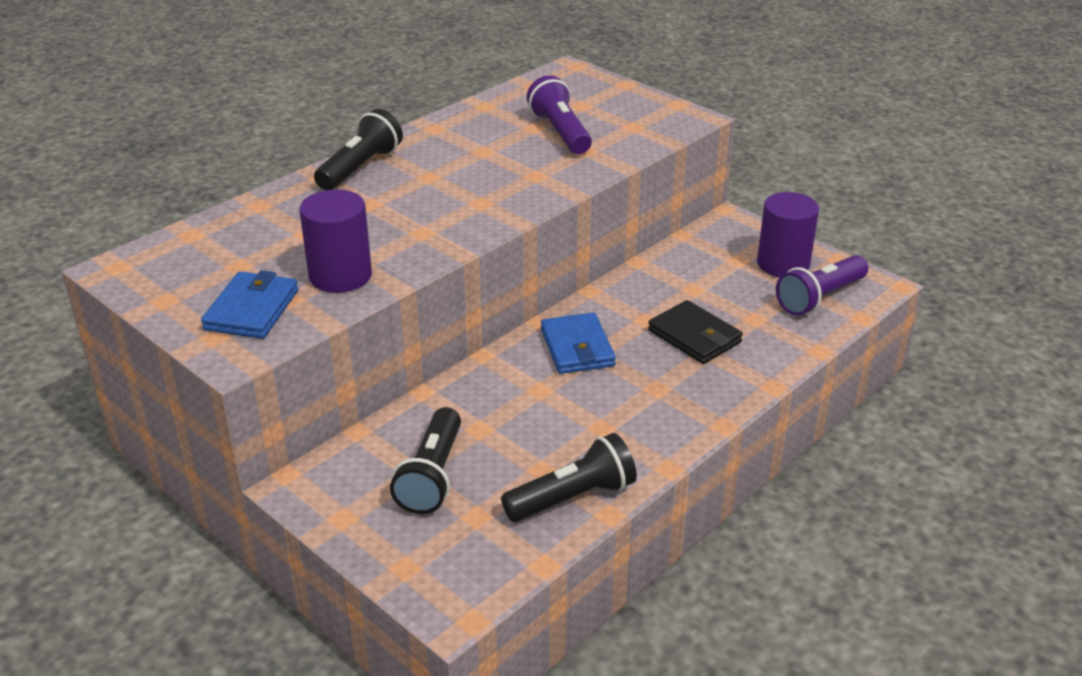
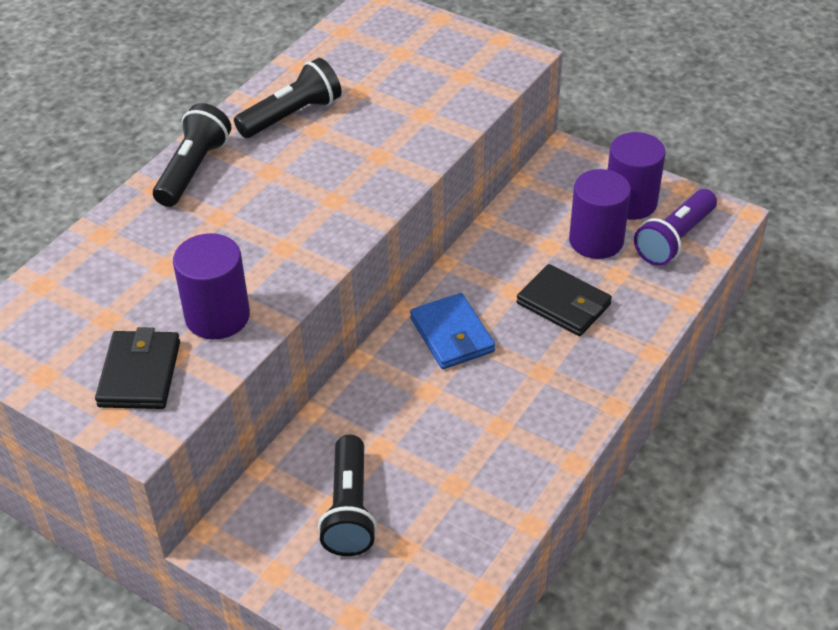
camera: 10 degrees left, 10 degrees up
blue wallet [201,270,298,339] -> black wallet [95,327,180,409]
black flashlight [501,433,637,522] -> black flashlight moved to [234,58,342,138]
purple flashlight [527,75,592,154] -> none
none -> purple cylinder [569,169,631,259]

